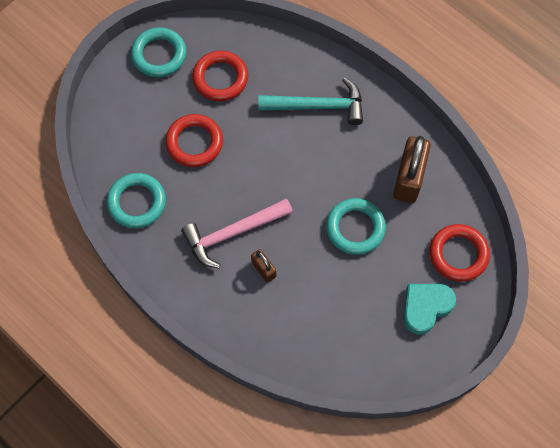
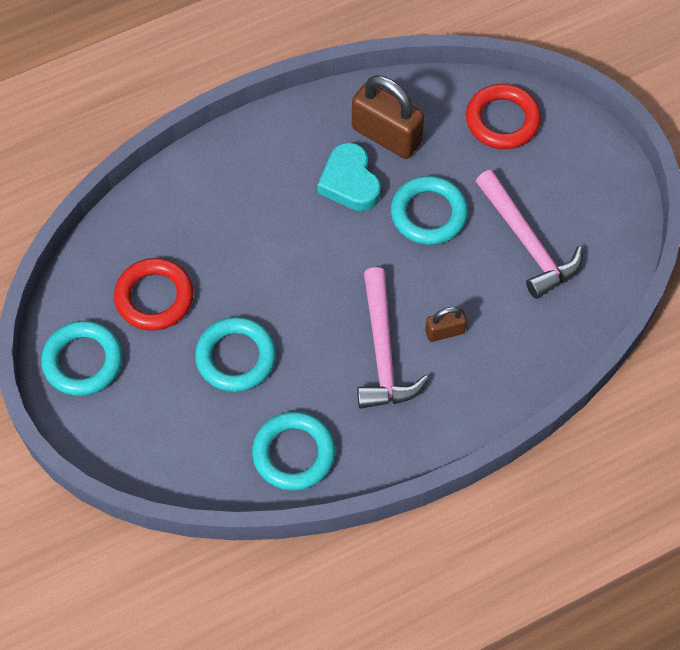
camera: 70 degrees left, 5 degrees down
red ring [165,114,223,167] -> turquoise ring [195,317,276,392]
turquoise hammer [258,77,363,125] -> none
turquoise heart [404,284,456,335] -> turquoise heart moved to [317,142,381,211]
none -> pink hammer [476,170,583,299]

